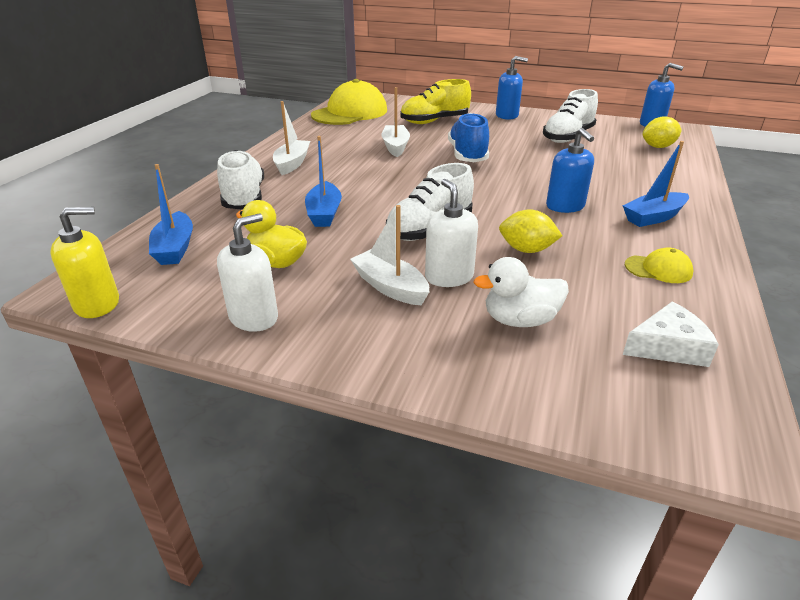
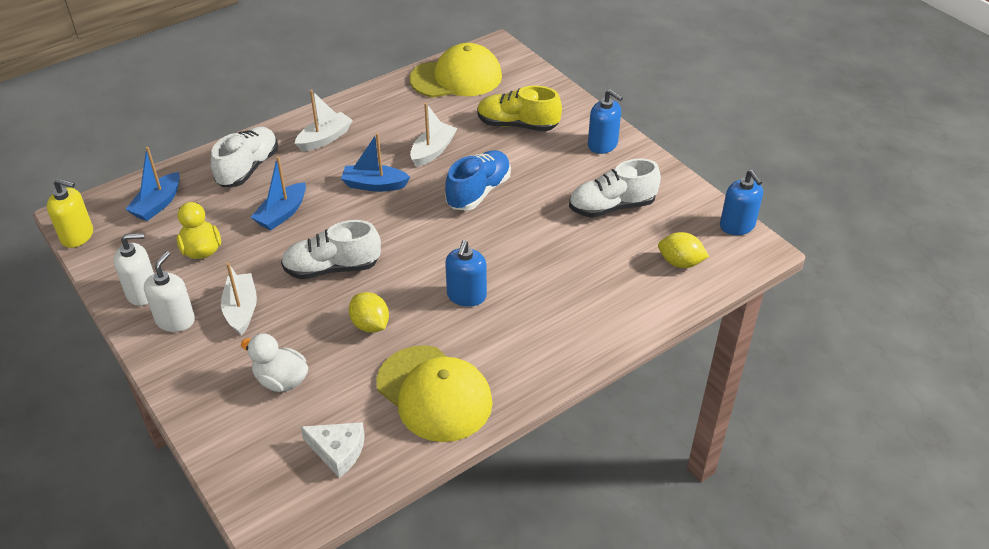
camera: 35 degrees right, 10 degrees up
white soap dispenser [425,179,478,287] -> white soap dispenser moved to [144,251,195,332]
blue boat [623,141,689,227] -> blue boat moved to [341,133,410,192]
yellow cap [625,248,693,283] -> yellow cap [376,345,493,442], size x2.23

